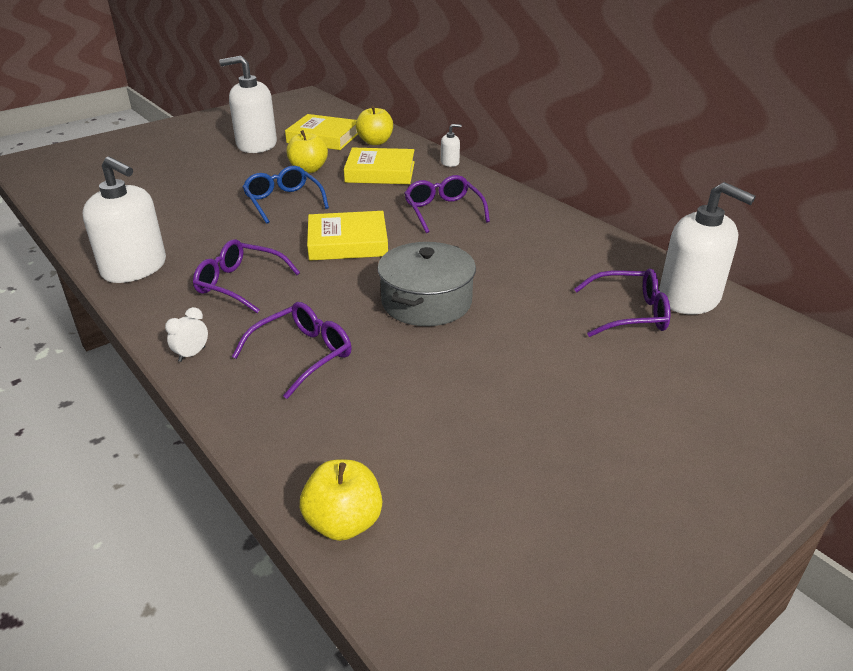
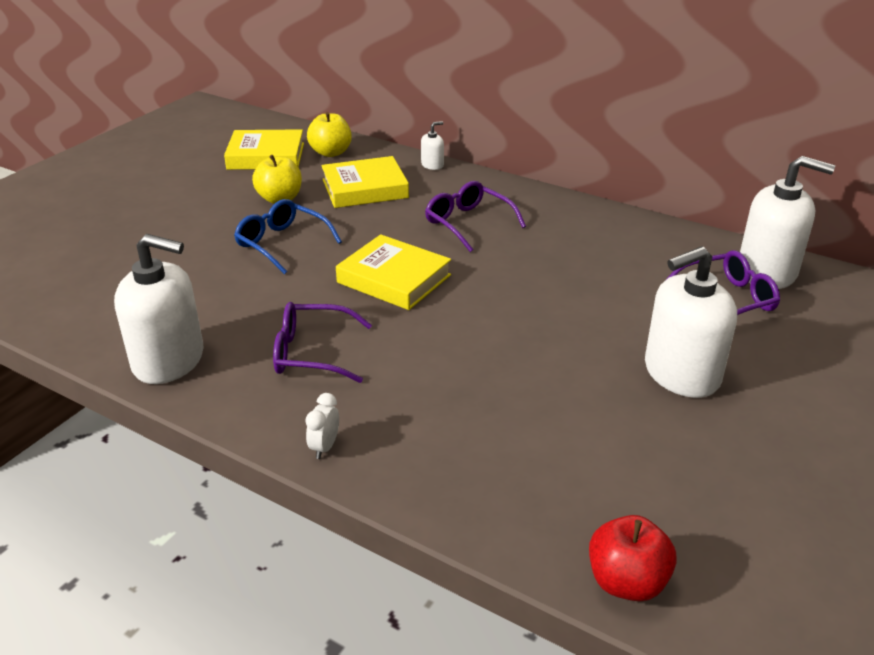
camera: 20 degrees left, 0 degrees up
white soap dispenser [219,56,277,153] -> white soap dispenser moved to [645,246,737,398]
purple glasses [232,302,352,399] -> none
yellow apple [300,460,382,541] -> red apple [589,515,677,601]
yellow book [307,211,388,261] -> yellow book turned 60 degrees clockwise [336,234,451,310]
grey pot [377,242,476,326] -> none

